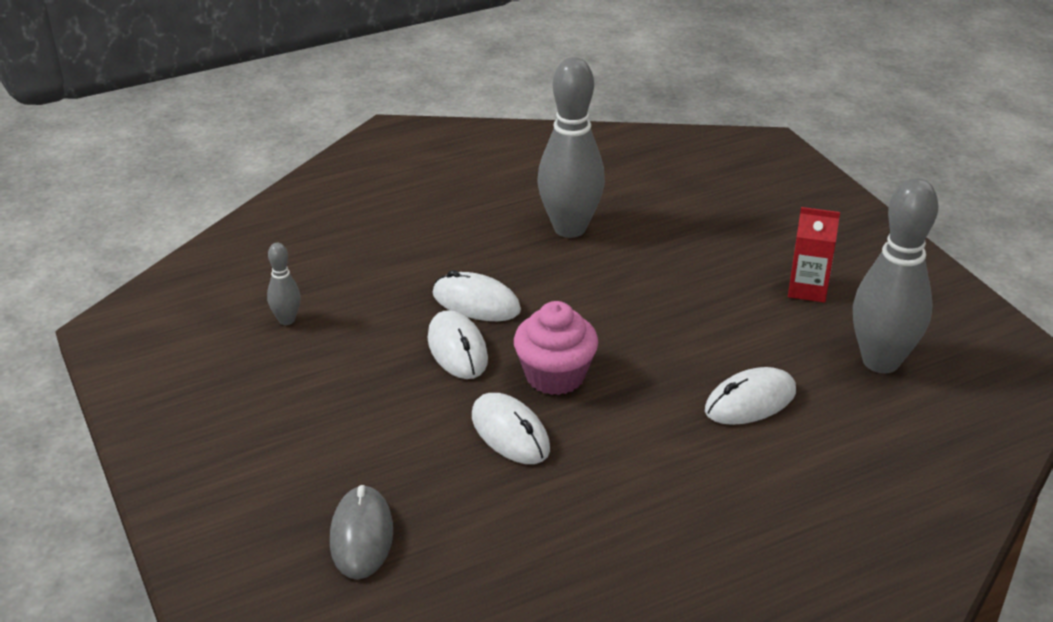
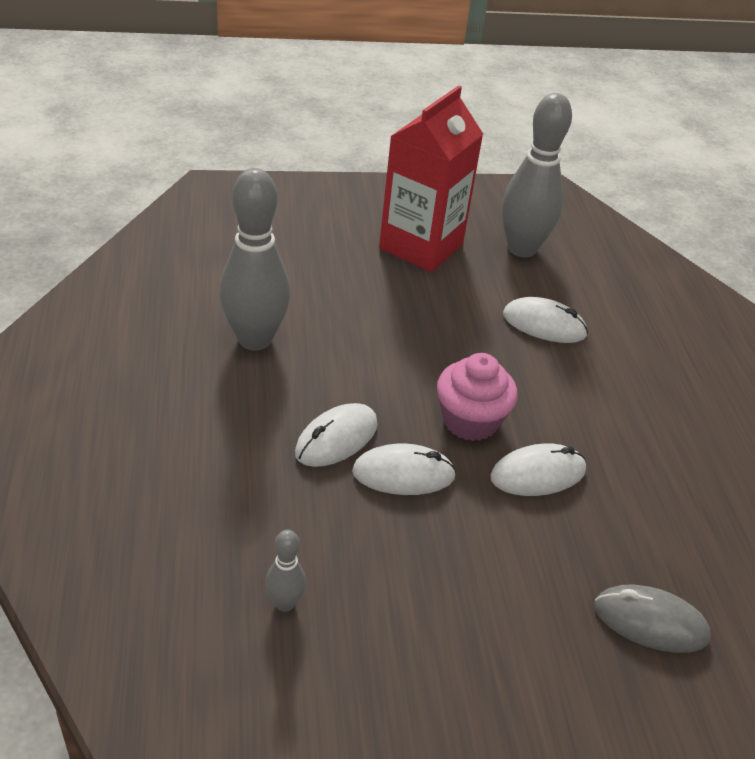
camera: 75 degrees left, 5 degrees up
white mouse [705,367,796,425] -> white mouse turned 60 degrees counterclockwise [503,297,588,343]
red carton [788,207,840,302] -> red carton [379,85,483,272], size x2.00

